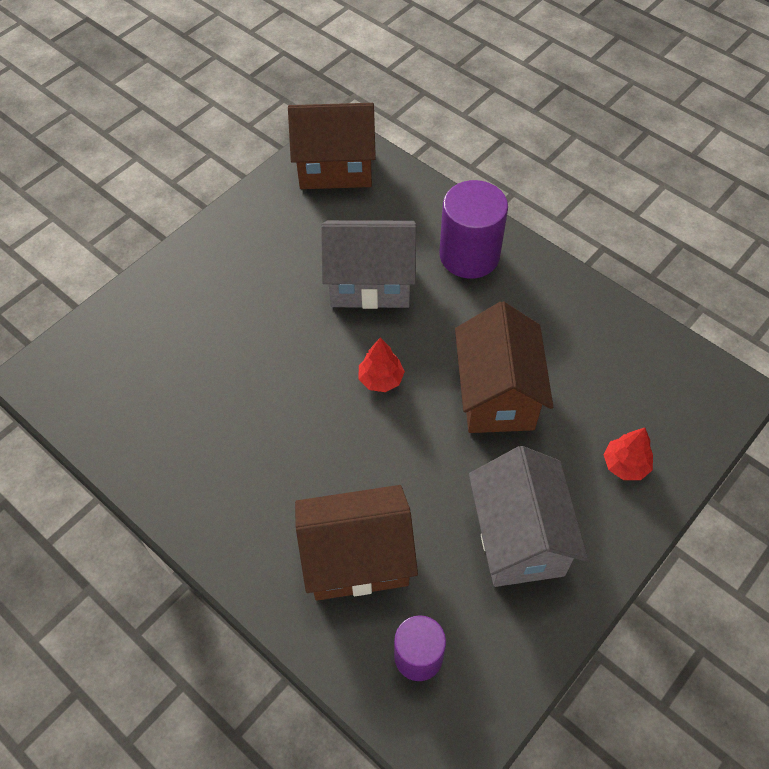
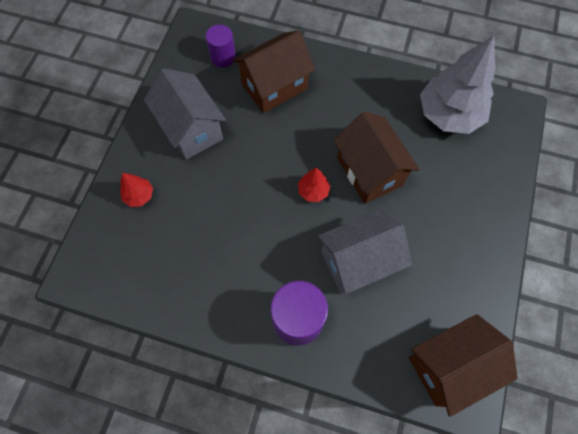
camera: 155 degrees right, 10 degrees up
brown house [455,301,553,433] -> brown house moved to [333,111,420,204]
none -> grey tree [420,36,495,134]

